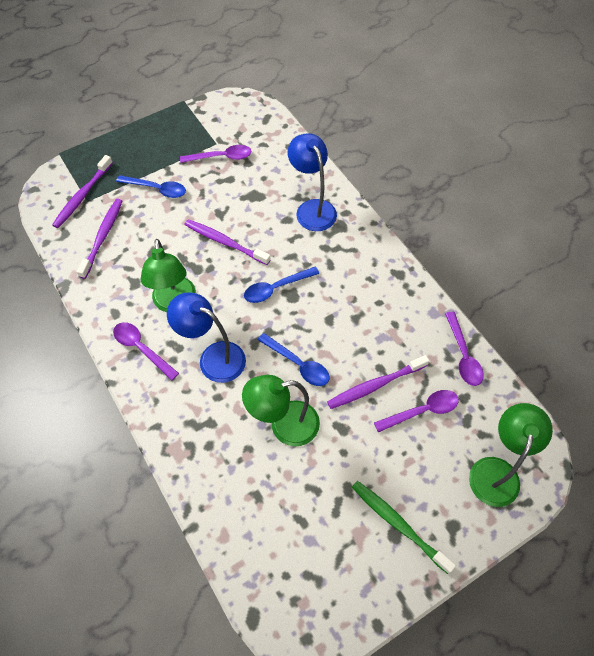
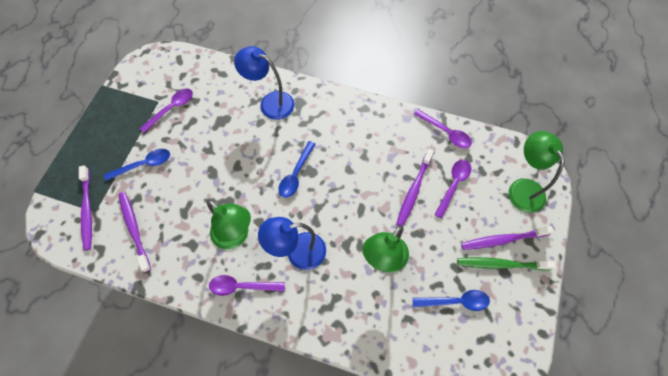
camera: 40 degrees left, 5 degrees up
purple toothbrush [184,219,271,265] -> purple toothbrush moved to [461,226,554,250]
blue spoon [258,333,330,386] -> blue spoon moved to [412,290,490,311]

